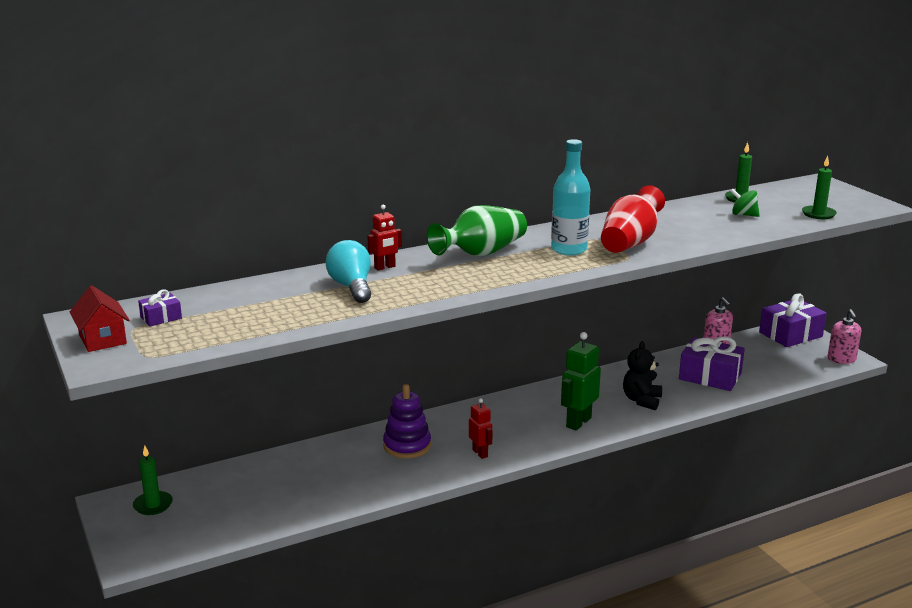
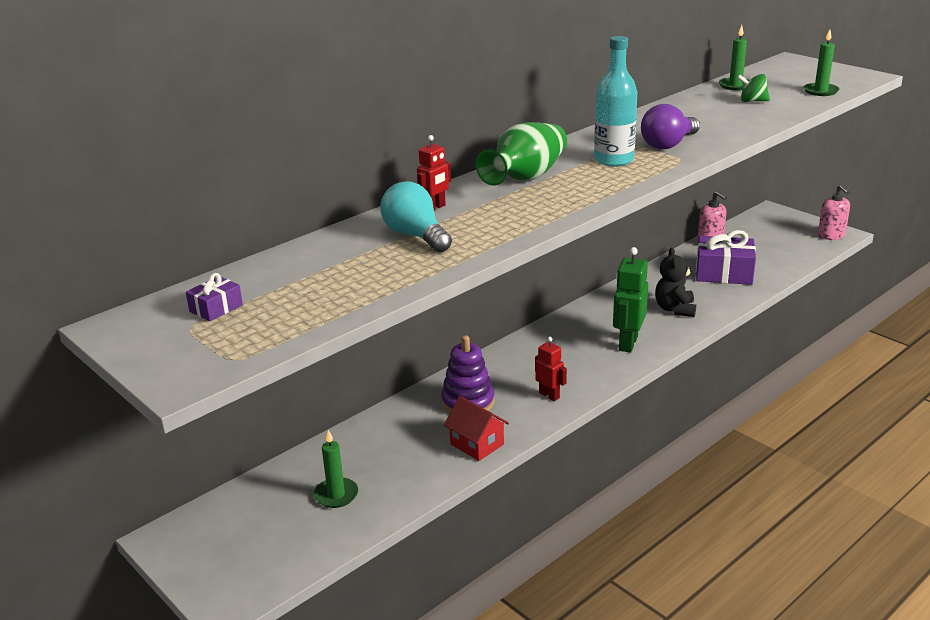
camera: 15 degrees left, 5 degrees up
red house [70,286,129,352] -> red house moved to [444,396,509,461]
green candle [133,446,173,515] -> green candle moved to [314,430,358,508]
red vase [601,185,665,253] -> purple light bulb [641,104,700,149]
purple gift [759,294,827,347] -> none

